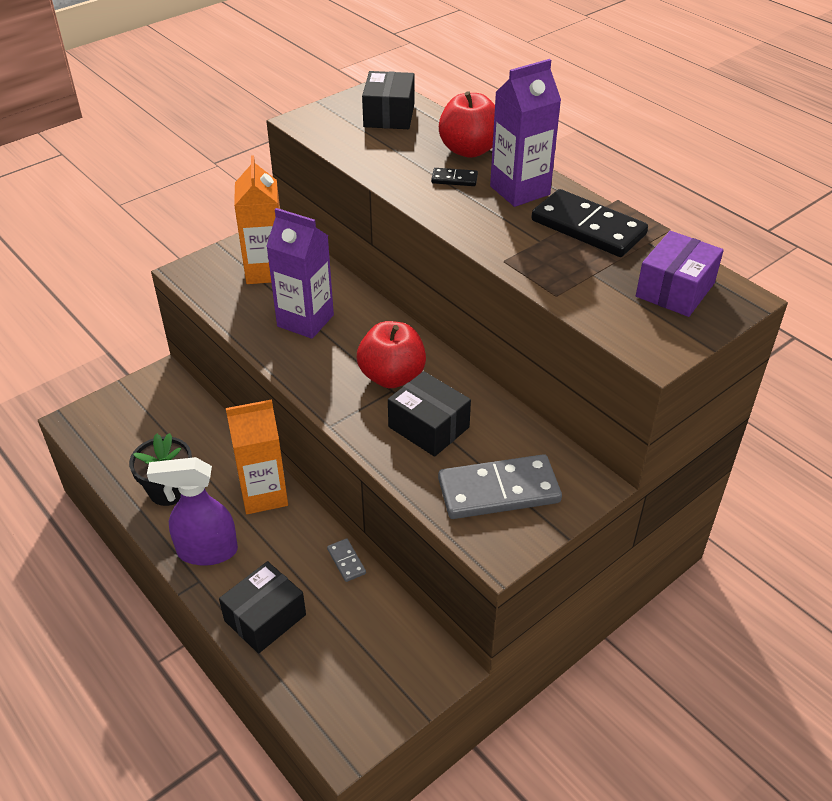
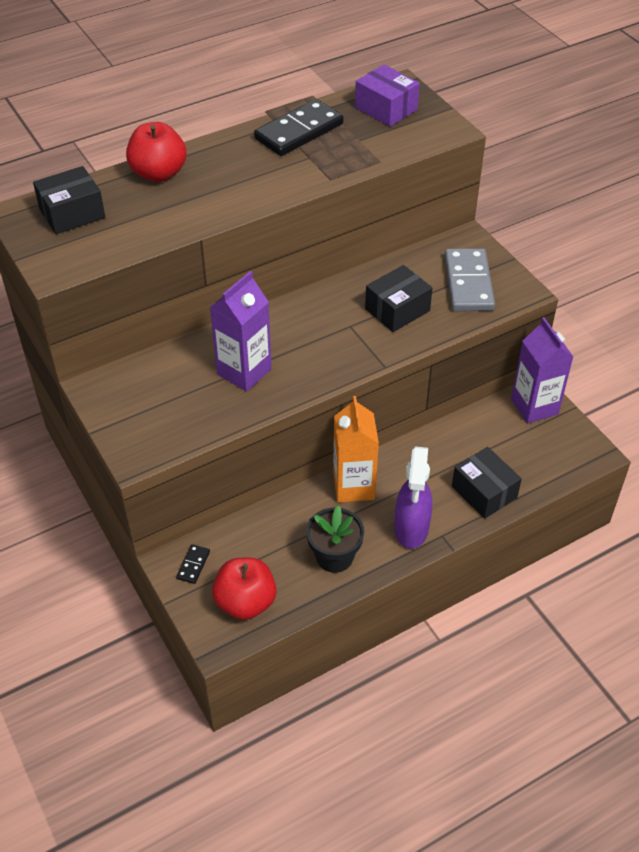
camera: 80 degrees left, 5 degrees up
orange carton [234,155,280,284] -> none
grey domino [327,538,366,582] -> none
red apple [357,321,426,388] -> red apple moved to [212,557,277,620]
black box [362,71,414,129] -> black box turned 45 degrees counterclockwise [33,166,105,234]
black domino [431,168,478,186] -> black domino moved to [176,544,210,584]
purple carton [490,59,561,207] -> purple carton moved to [511,317,573,424]

